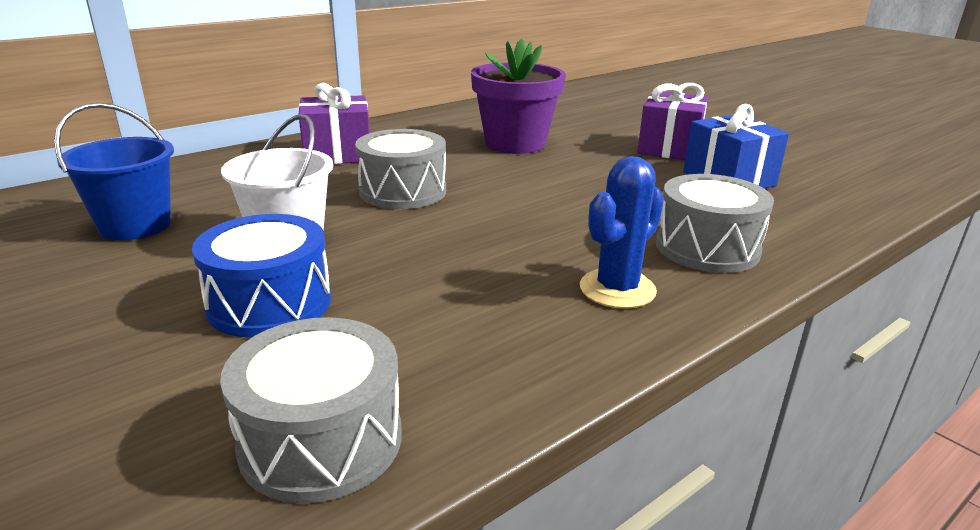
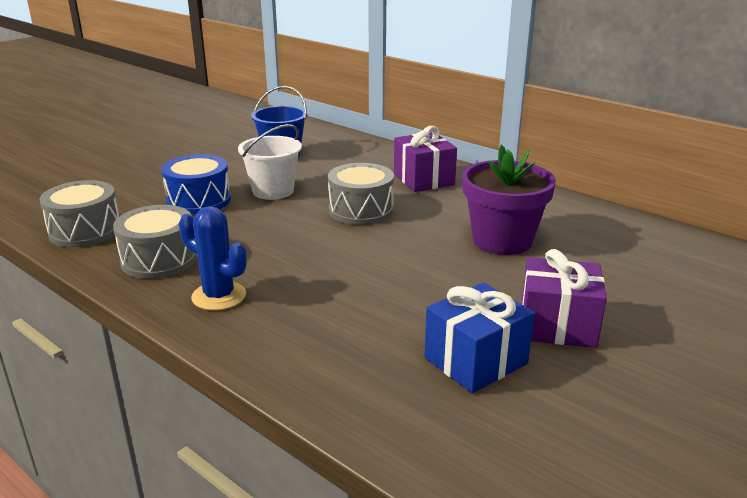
camera: 80 degrees right, 0 degrees up
grey drum [656,174,774,273] -> grey drum moved to [113,205,197,279]

